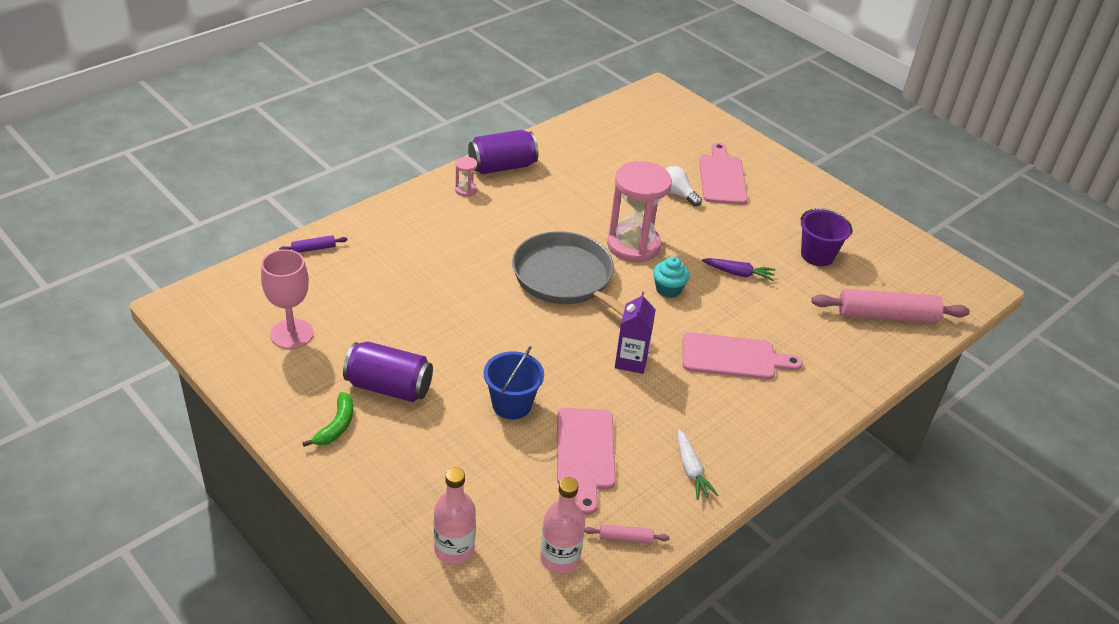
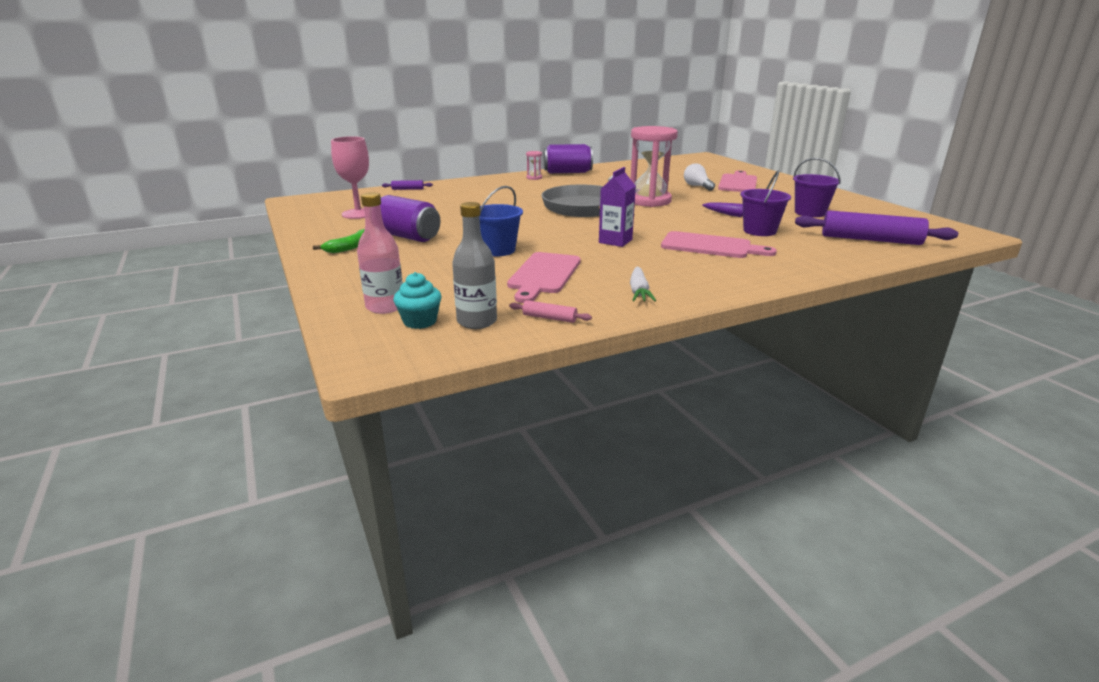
camera: 20 degrees right, 15 degrees down
pink bottle [540,477,585,574] -> grey bottle [452,202,497,329]
turquoise cupcake [653,257,690,298] -> turquoise cupcake moved to [393,272,441,329]
pink rolling pin [811,289,970,323] -> purple rolling pin [795,210,958,245]
none -> purple bucket [740,170,791,236]

